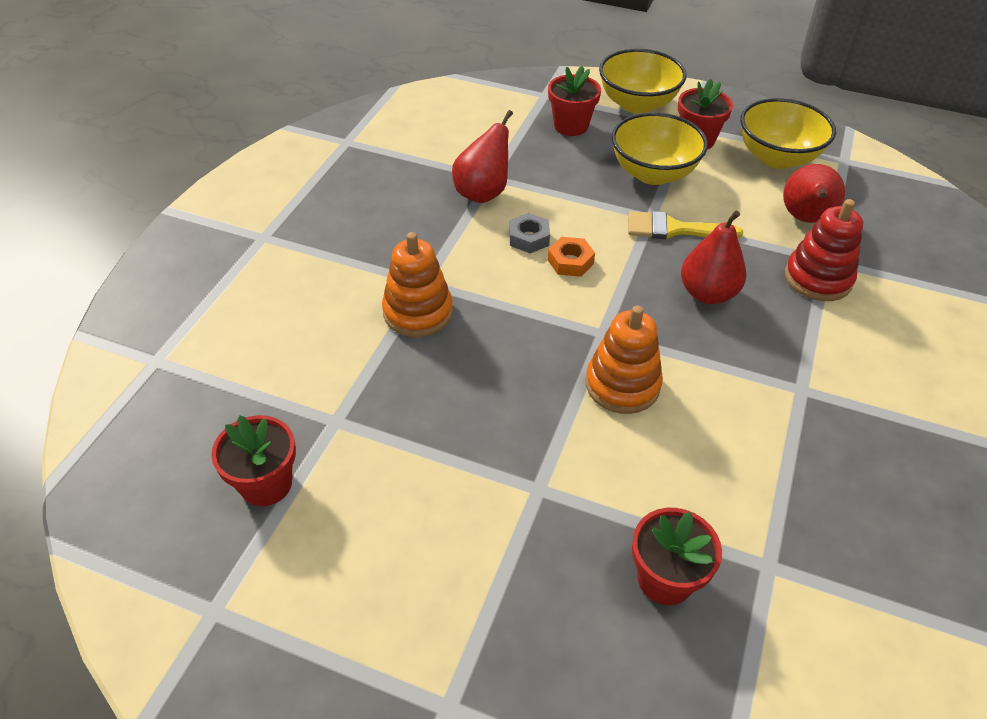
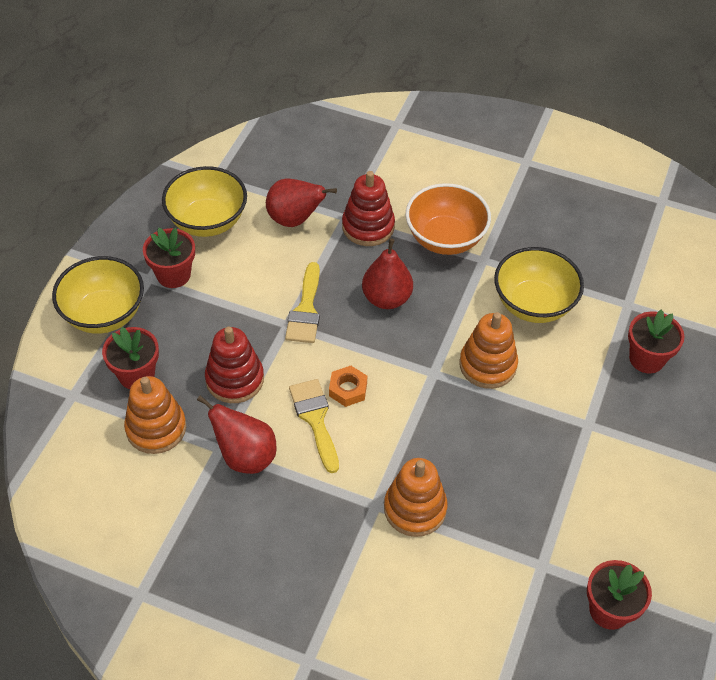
camera: 90 degrees left, 5 degrees up
grey nut [509,213,550,253] -> yellow brush [289,379,339,473]
yellow bowl [611,112,708,185] -> yellow bowl moved to [494,247,584,323]
none -> orange stacking toy [124,376,186,454]
none -> red stacking toy [205,327,264,403]
none -> orange bowl [406,183,491,255]

